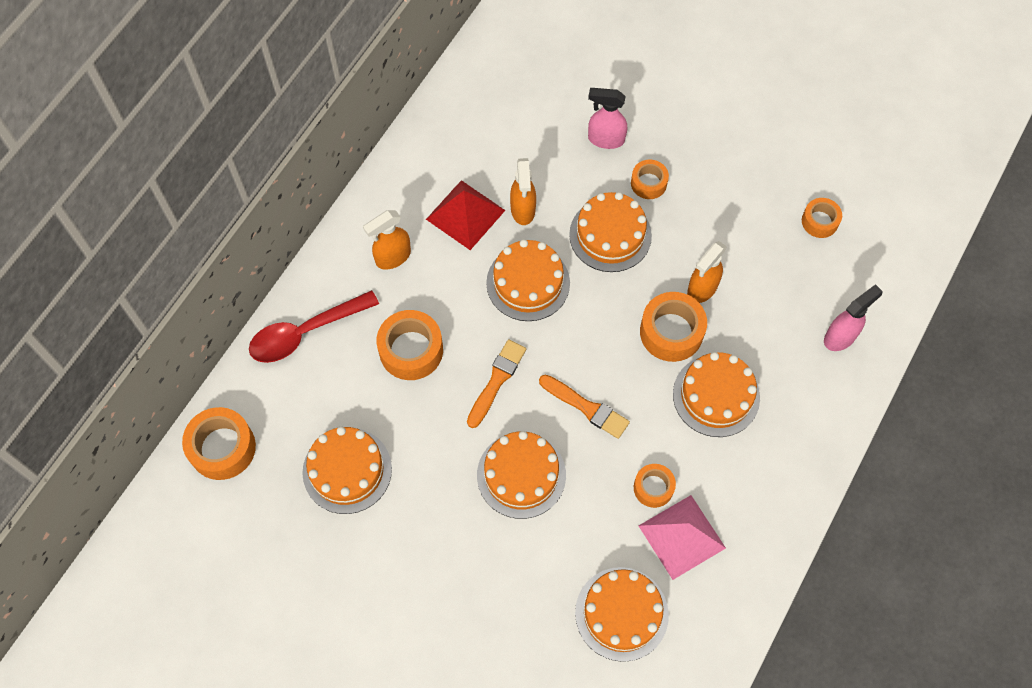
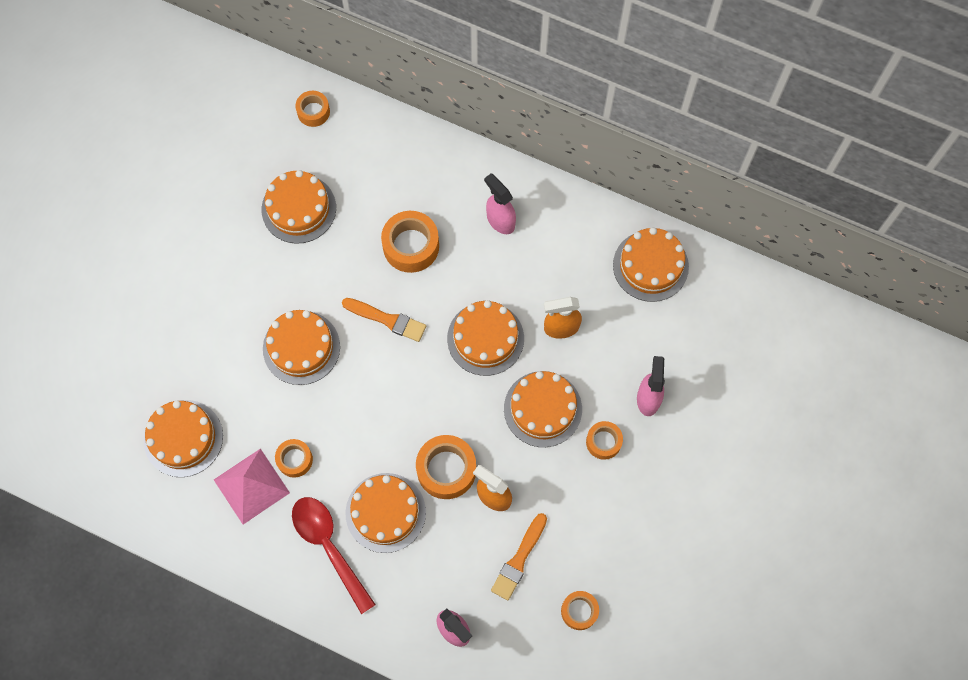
camera: 85 degrees right, 5 degrees up
orange tape [182,407,256,480] -> orange tape [295,91,330,127], size x0.60
red spoon [249,290,379,363] -> red spoon moved to [292,497,376,614]
orange spray bottle [363,210,411,270] -> pink spray bottle [484,173,516,234]
red pyramid [426,180,505,250] -> none
orange brush [539,375,630,439] -> orange brush moved to [491,513,547,600]
none -> orange cake [613,227,689,302]

